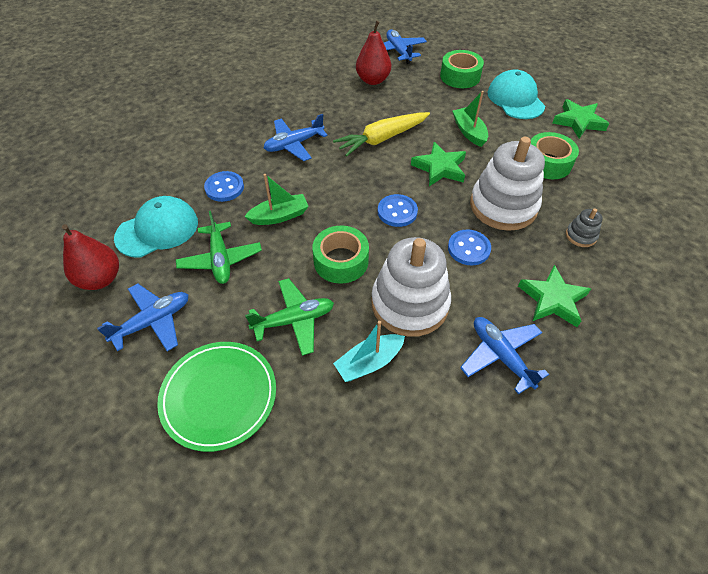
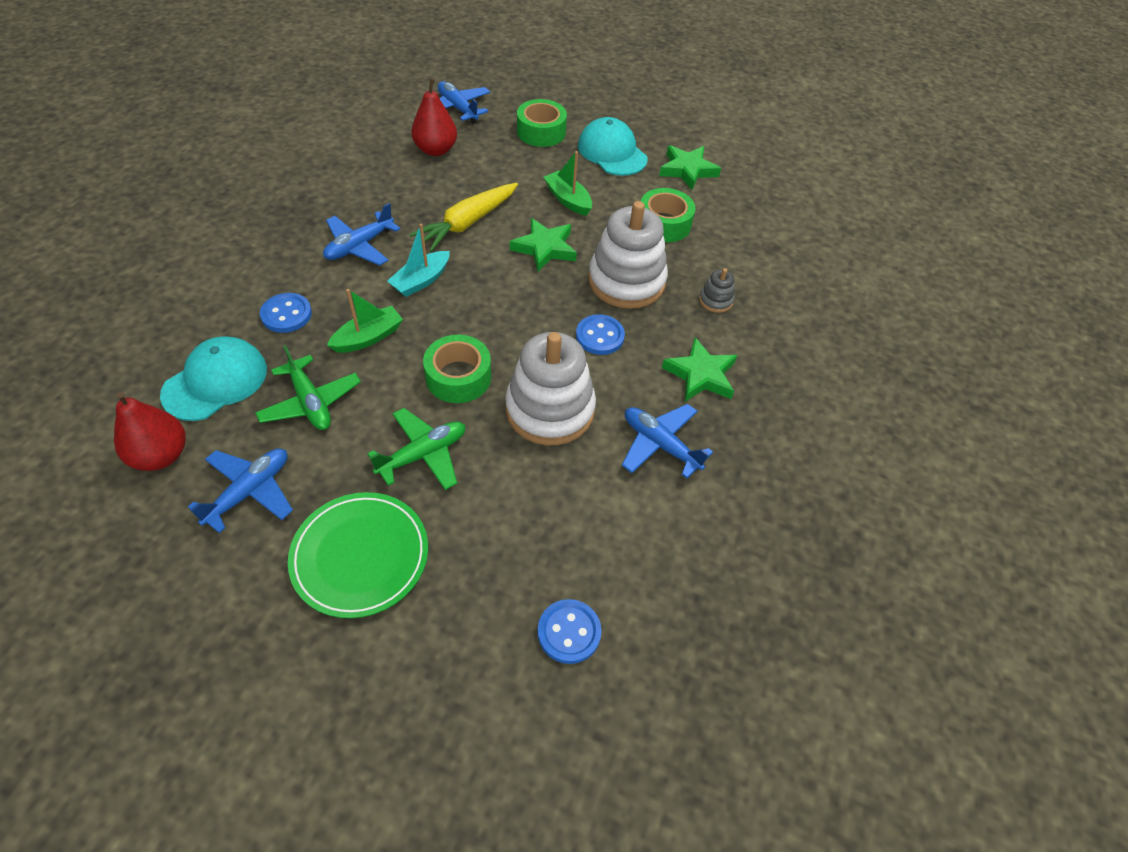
camera: 20 degrees left, 0 degrees up
turquoise boat [333,321,405,382] -> turquoise boat moved to [387,224,450,297]
blue button [378,194,418,227] -> blue button moved to [538,599,602,664]

